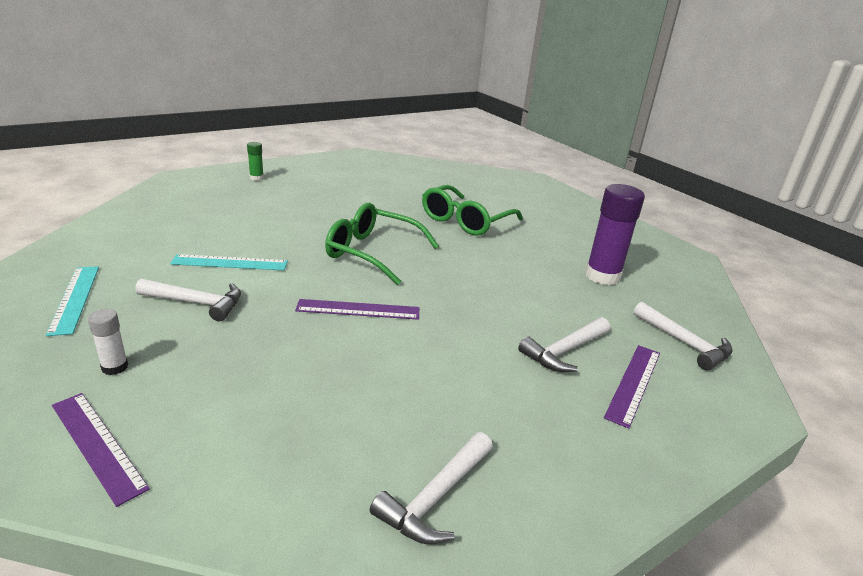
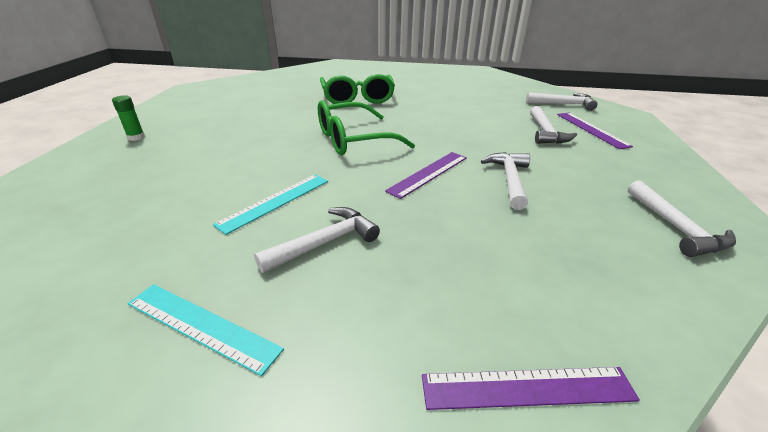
camera: 45 degrees left, 5 degrees up
white glue stick [88,309,128,375] -> none
purple glue stick [585,184,645,285] -> none
none -> white hammer [481,152,530,210]

